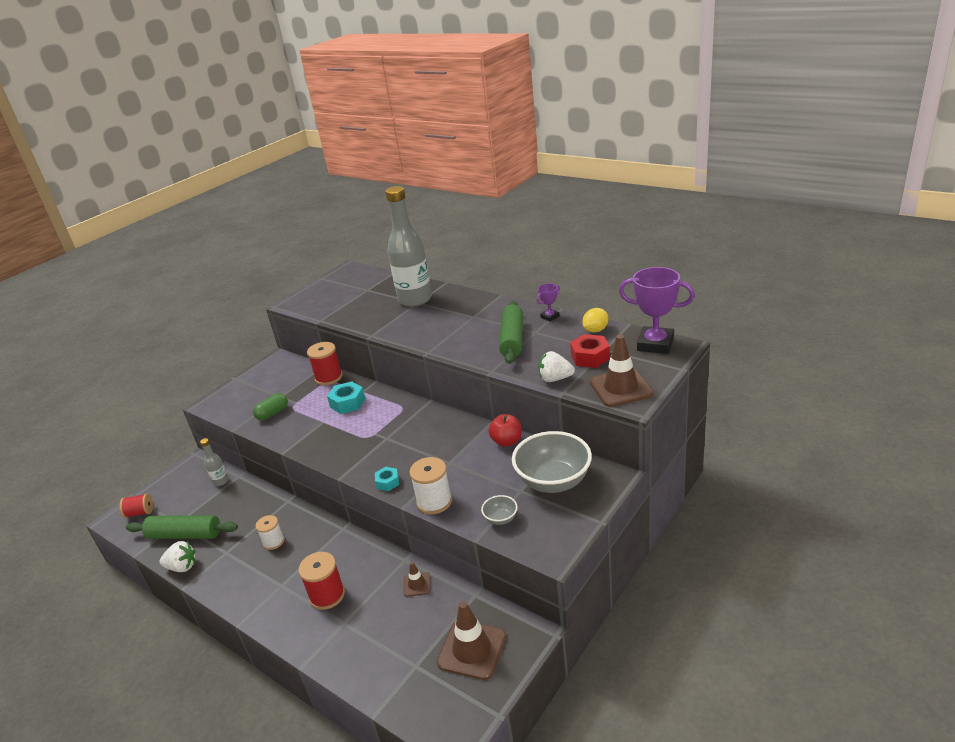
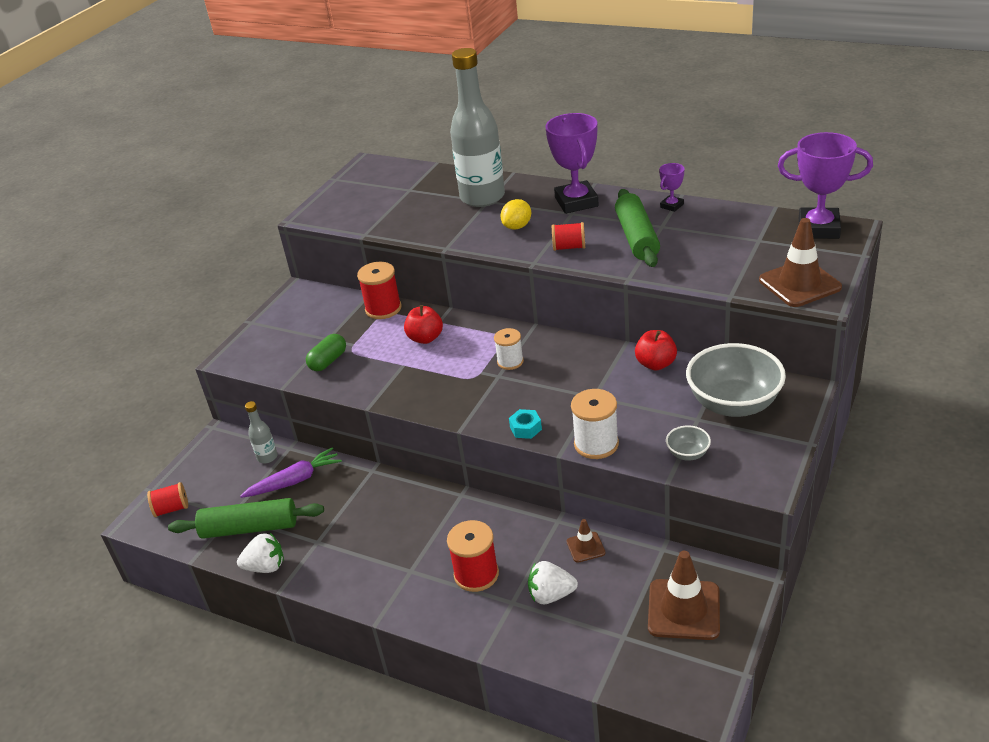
camera: 10 degrees left, 5 degrees up
white spool [256,515,285,550] -> white spool moved to [494,328,524,370]
turquoise nut [327,381,365,414] -> red apple [404,305,443,344]
white strawberry [538,351,575,382] -> white strawberry moved to [528,561,578,604]
red nut [570,334,610,368] -> none
yellow lemon [582,308,609,333] -> yellow lemon moved to [501,199,531,230]
none -> purple carrot [240,447,342,498]
none -> purple trophy [545,113,599,214]
none -> red spool [552,222,585,251]

